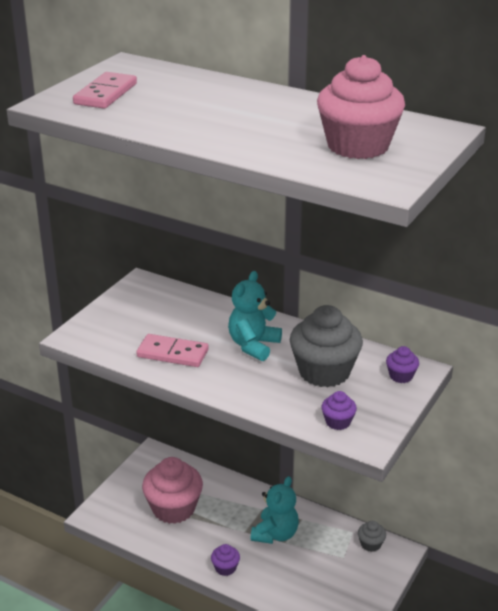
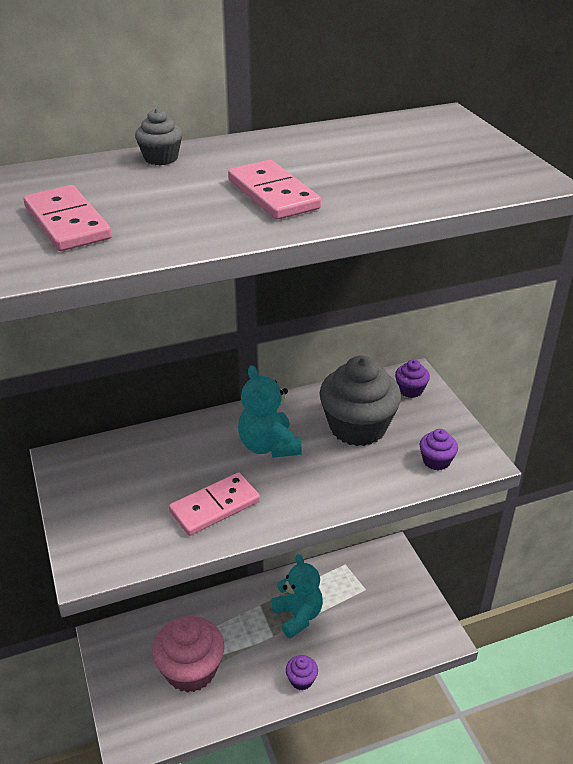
camera: 50 degrees left, 5 degrees up
pink cupcake [317,55,405,159] -> none
grey cupcake [358,521,386,552] -> grey cupcake moved to [135,109,183,165]
none -> pink domino [228,160,321,220]

